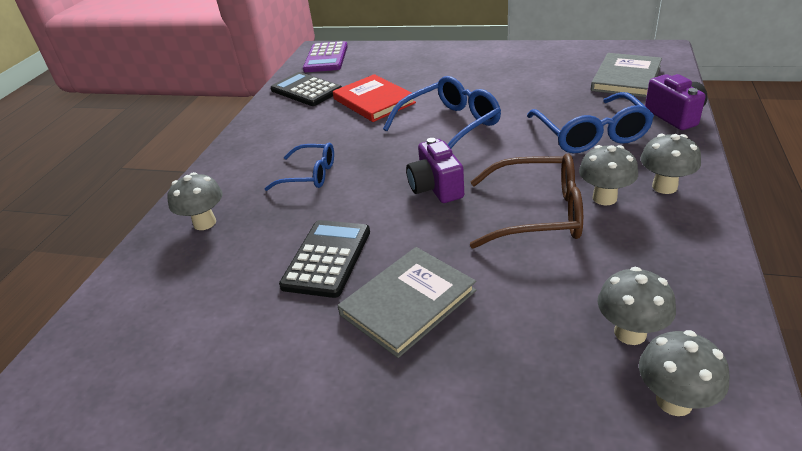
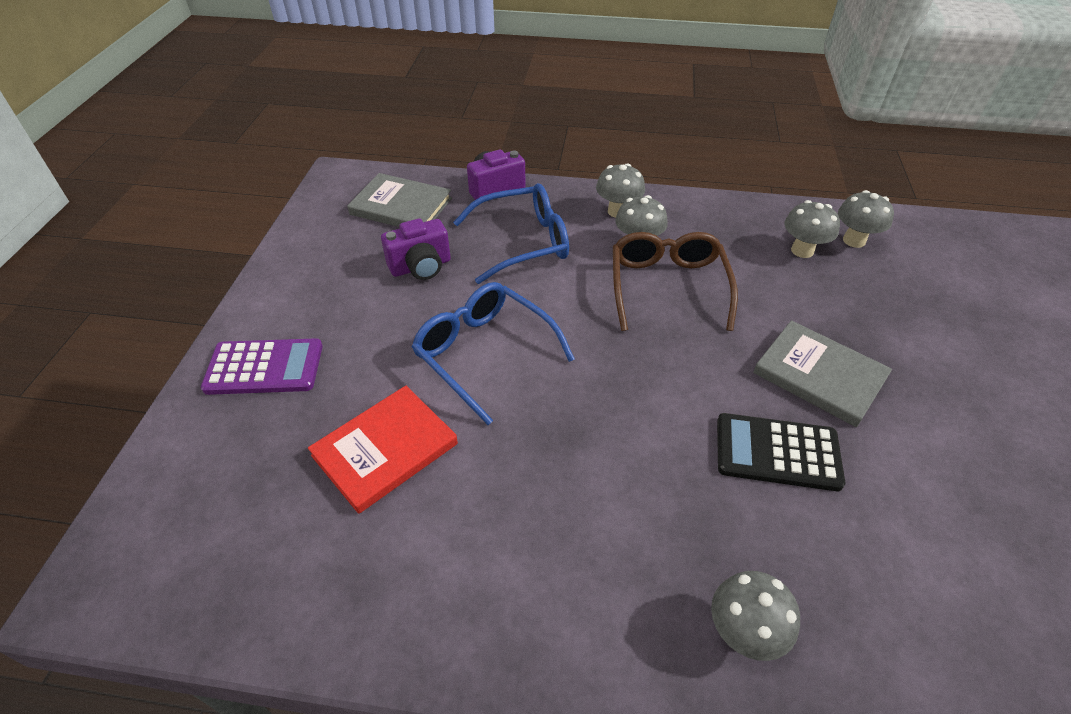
camera: 100 degrees left, 10 degrees up
blue glasses [265,143,334,191] -> none
black calculator [271,72,342,106] -> none
purple calculator [303,41,348,72] -> purple calculator moved to [201,338,323,395]
purple camera [406,138,464,203] -> purple camera moved to [381,219,451,280]

